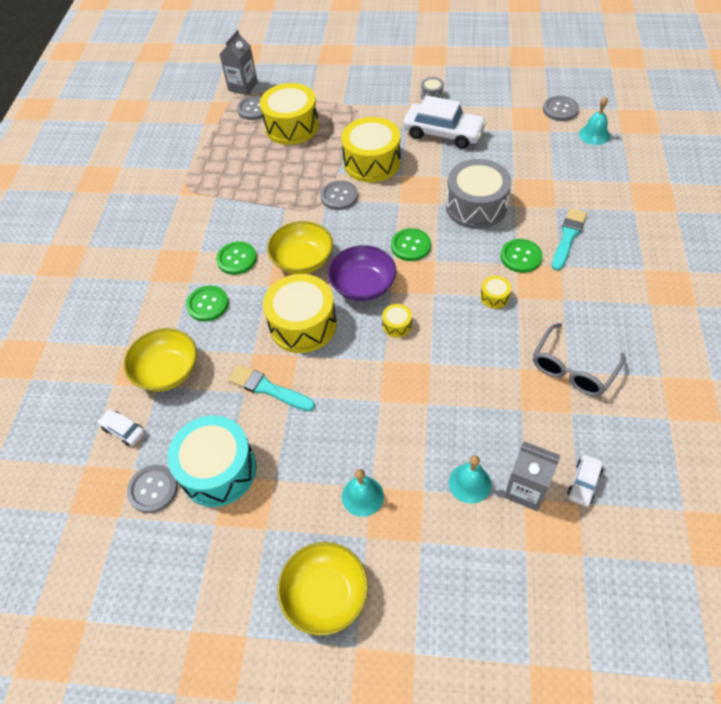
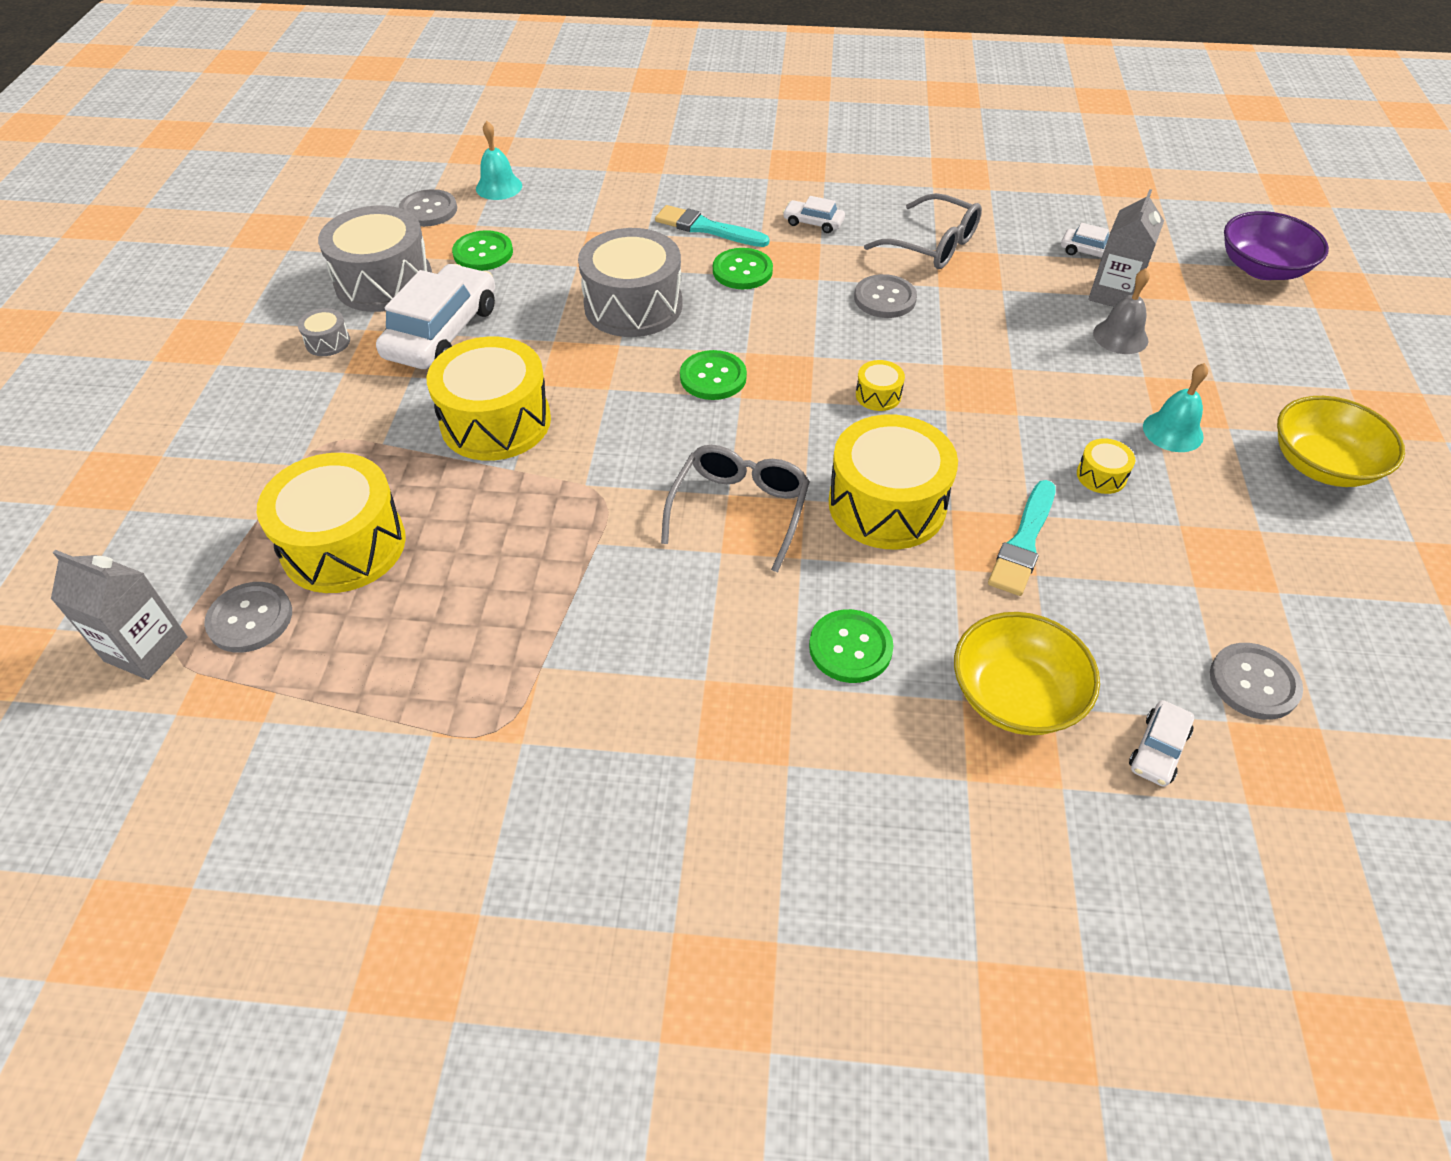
camera: 95 degrees left, 5 degrees down
turquoise drum [167,415,256,507] -> none
green button [216,242,257,275] -> green button moved to [452,230,513,271]
yellow bowl [267,221,333,274] -> grey glasses [661,445,810,573]
grey button [320,180,358,210] -> grey button moved to [854,274,917,318]
purple bowl [328,245,396,301] -> purple bowl moved to [1224,211,1329,280]
turquoise bell [449,455,491,504] -> grey bell [1093,268,1150,354]
yellow drum [480,276,511,309] -> yellow drum moved to [1077,439,1135,494]
none -> grey drum [318,205,432,312]
none -> white car [783,196,845,233]

